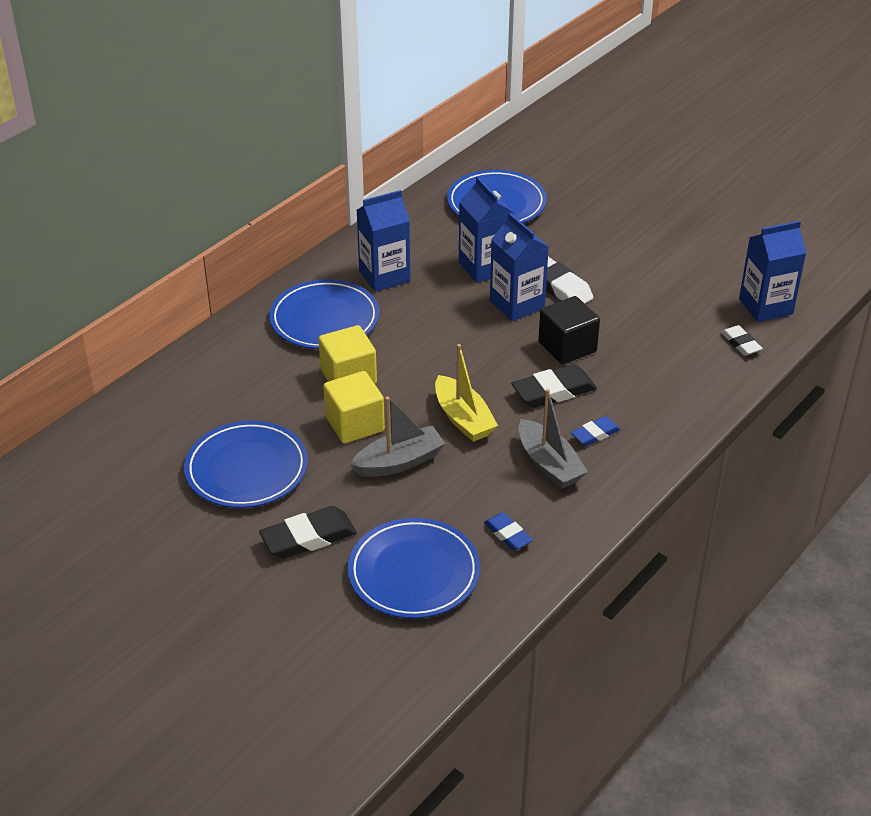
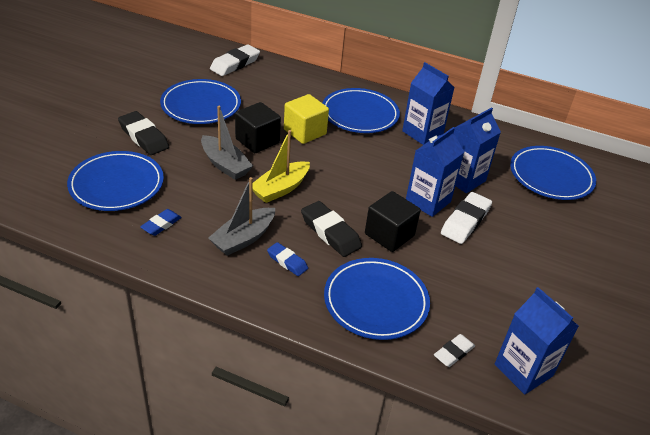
camera: 70 degrees right, 0 degrees up
yellow cube [323,371,385,443] -> black cube [235,102,281,153]
none -> white eraser [210,44,260,76]
none -> blue plate [324,258,430,340]

